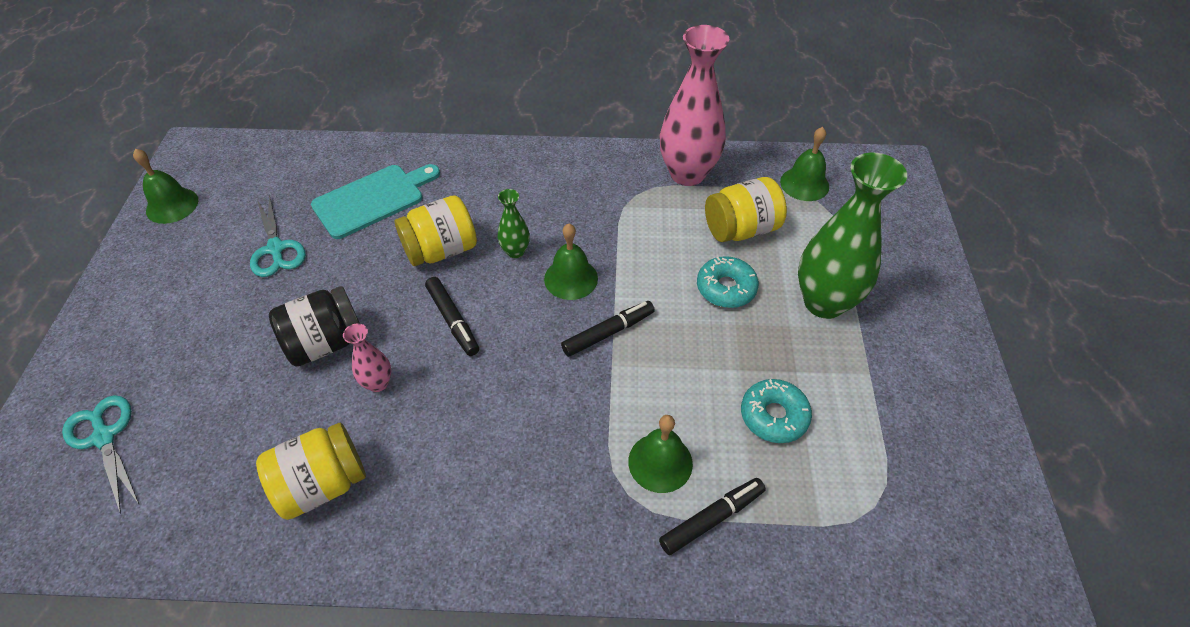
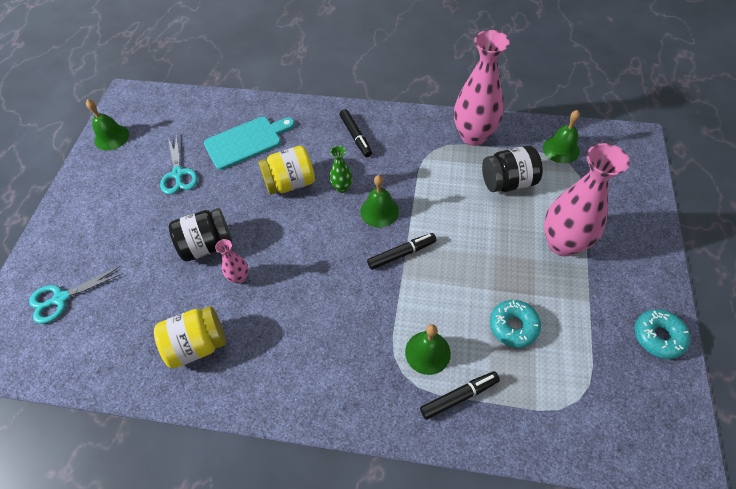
camera: 10 degrees right, 5 degrees up
turquoise scissors [62,395,139,514] -> turquoise scissors turned 90 degrees counterclockwise [29,266,123,324]
black marker [425,277,479,356] -> black marker moved to [340,109,372,157]
turquoise donut [697,256,759,308] -> turquoise donut moved to [635,310,690,359]
yellow jar [705,177,787,242] -> black jar [482,145,543,192]
green vase [798,153,907,319] -> pink vase [544,143,630,257]

